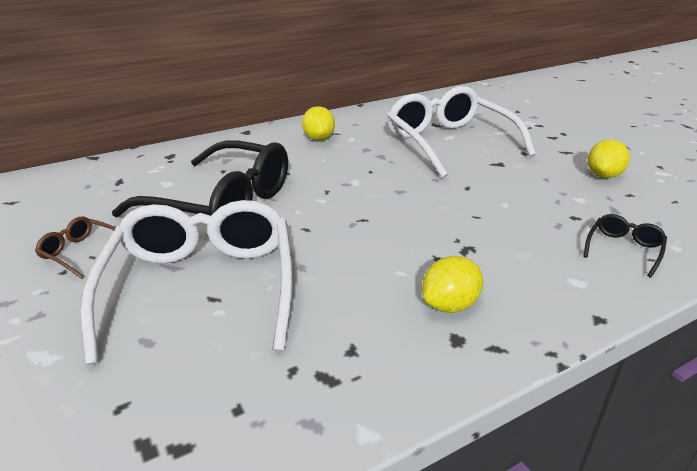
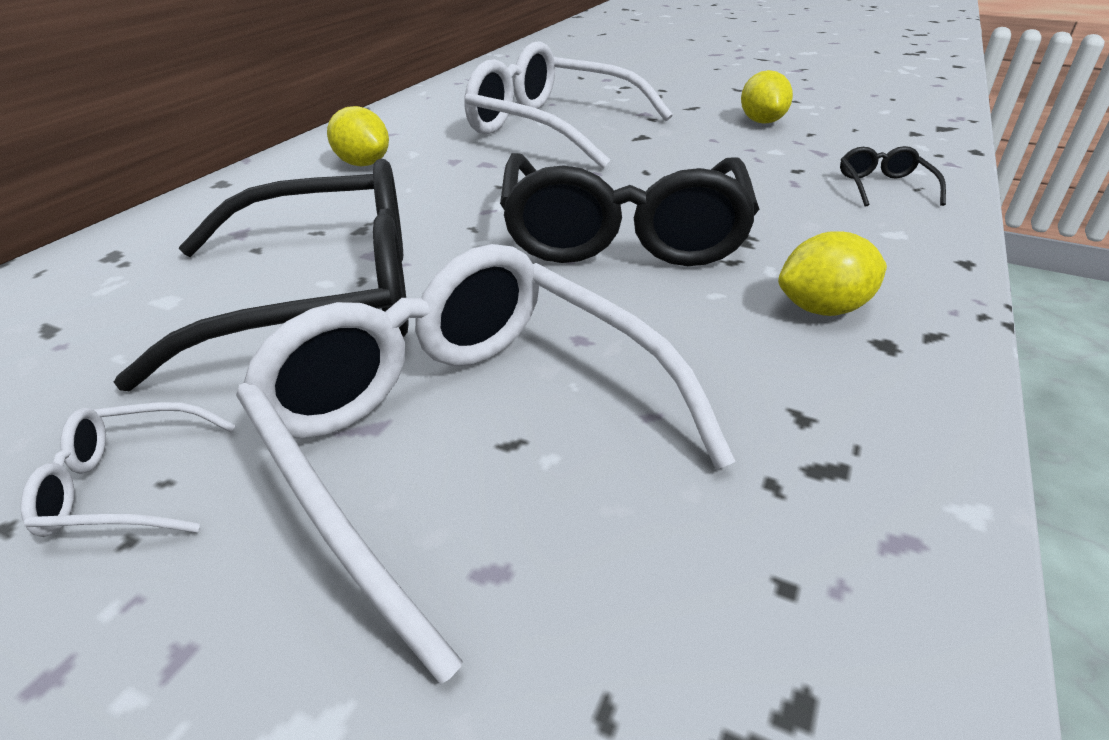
camera: 35 degrees left, 5 degrees up
brown glasses [35,216,116,279] -> white glasses [21,402,236,537]
yellow lemon [422,256,483,313] -> yellow lemon turned 60 degrees clockwise [778,231,887,316]
none -> black glasses [500,153,760,266]

